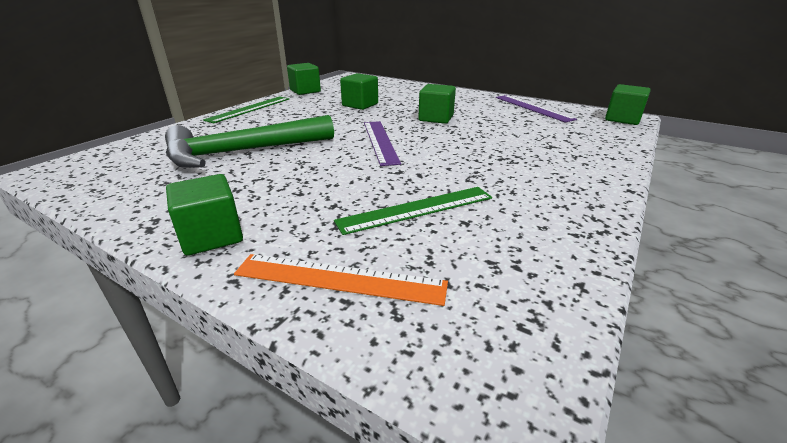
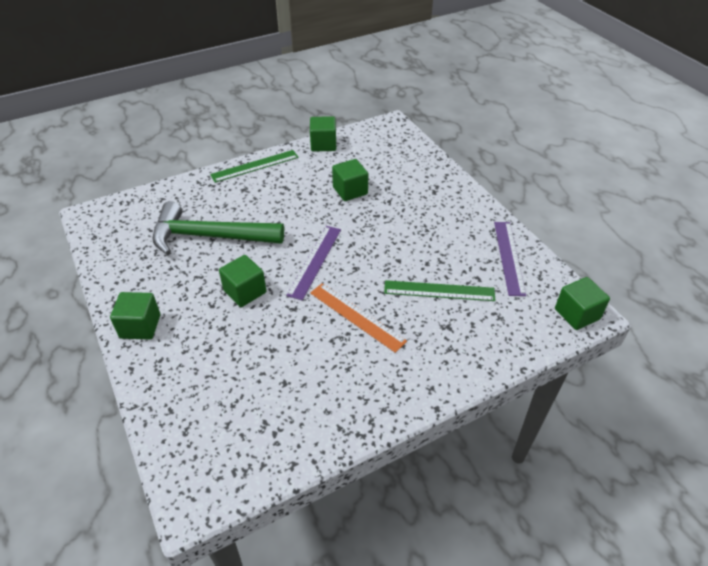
camera: 30 degrees right, 15 degrees up
orange ruler [234,254,448,306] -> orange ruler moved to [310,283,407,353]
green ruler [334,187,492,235] -> green ruler moved to [384,280,496,301]
green cube [418,84,456,124] -> green cube moved to [219,255,266,307]

